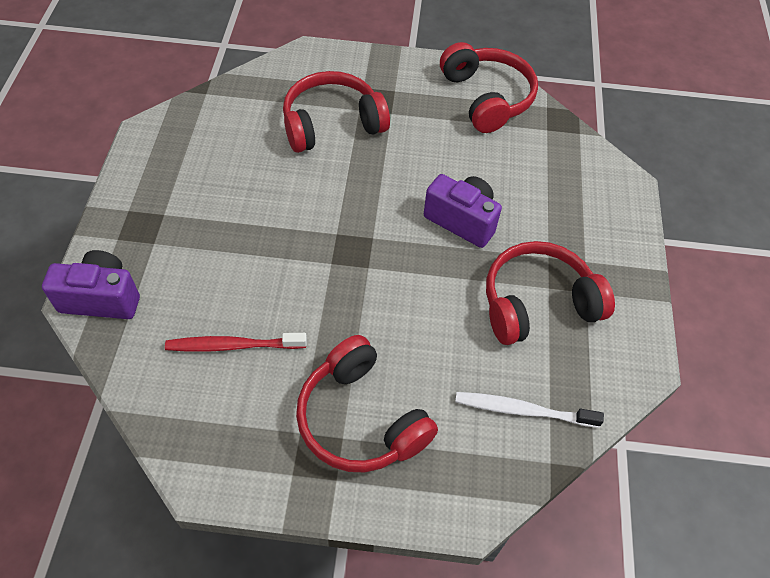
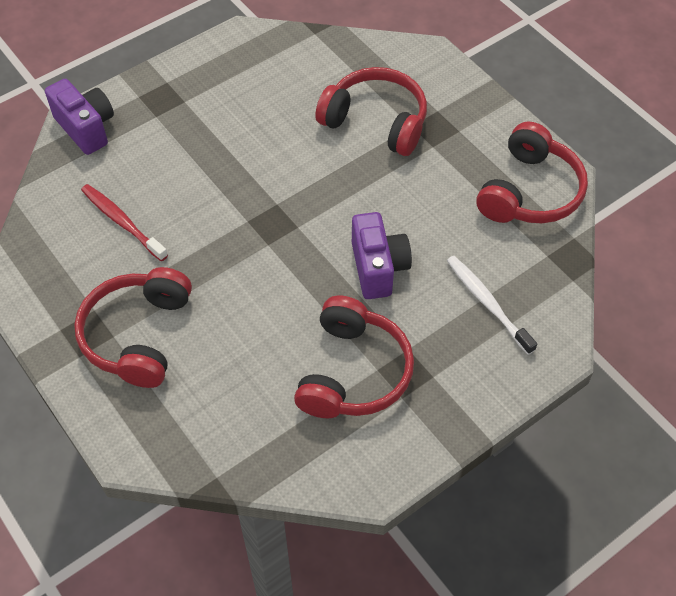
camera: 50 degrees right, 0 degrees up
white toothbrush [455,392,604,428] -> white toothbrush moved to [447,256,537,355]
red headphones [486,241,615,345] -> red headphones turned 75 degrees clockwise [294,296,414,418]

